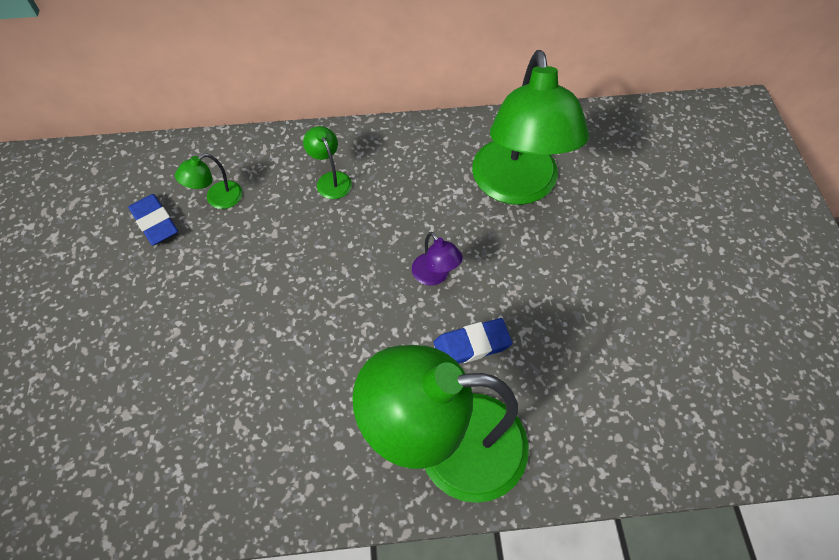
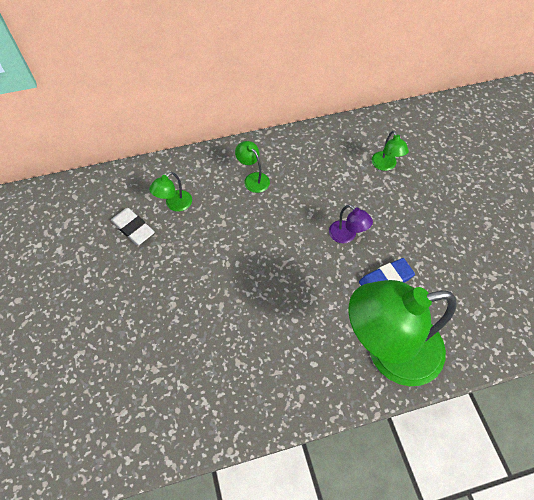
camera: 10 degrees left, 0 degrees up
blue eraser [128,194,178,245] -> white eraser [111,208,155,245]
green lamp [472,50,589,205] -> green lamp [372,130,409,171], size x0.41

